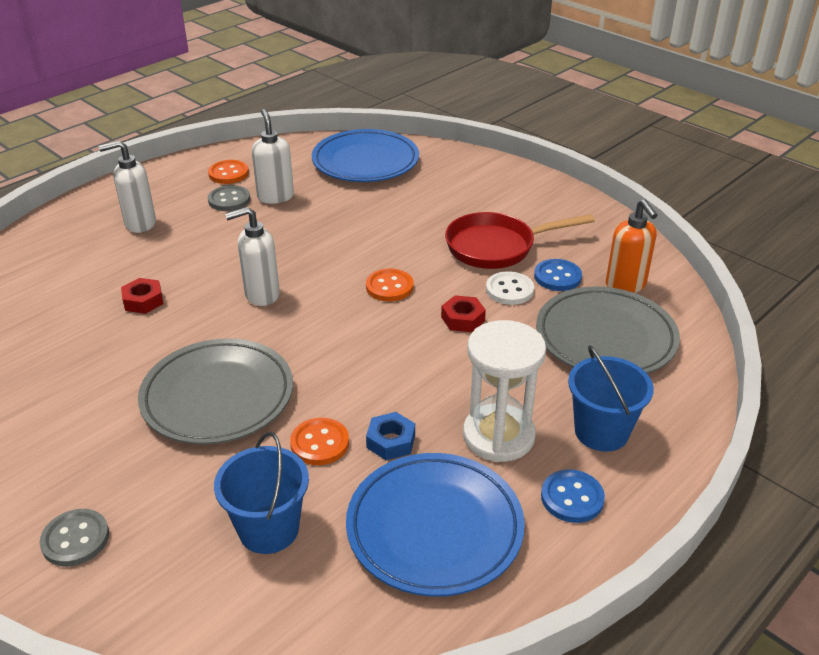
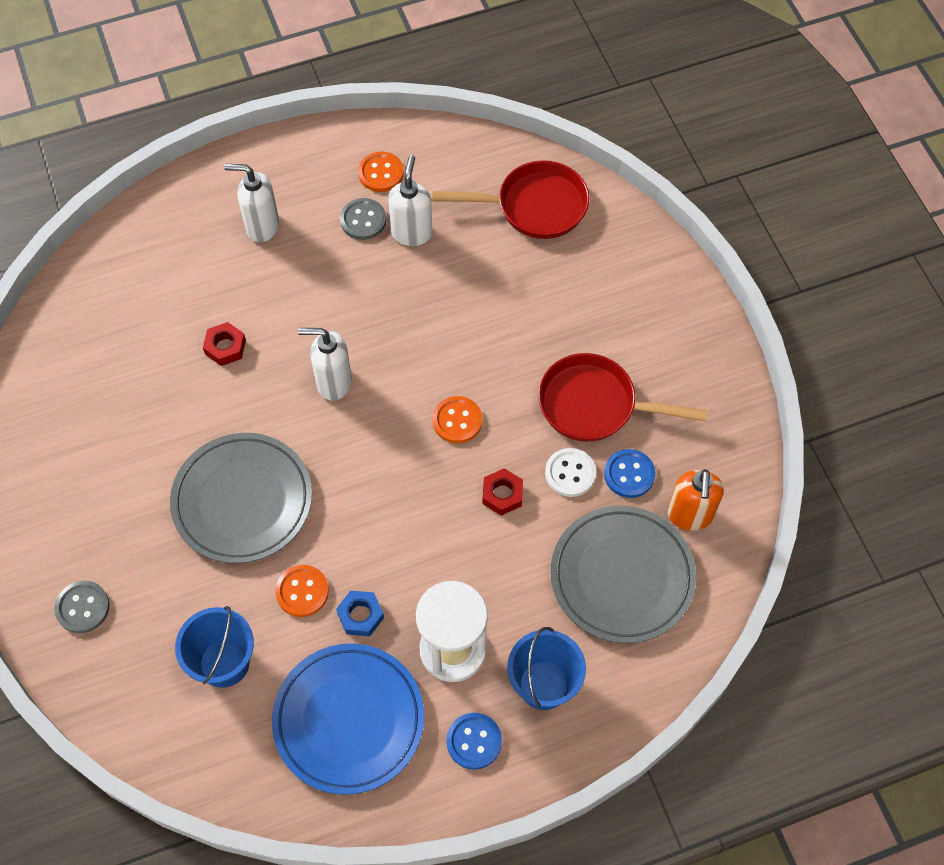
camera: 25 degrees right, 25 degrees up
blue plate [312,129,419,182] -> red pan [433,160,589,239]

